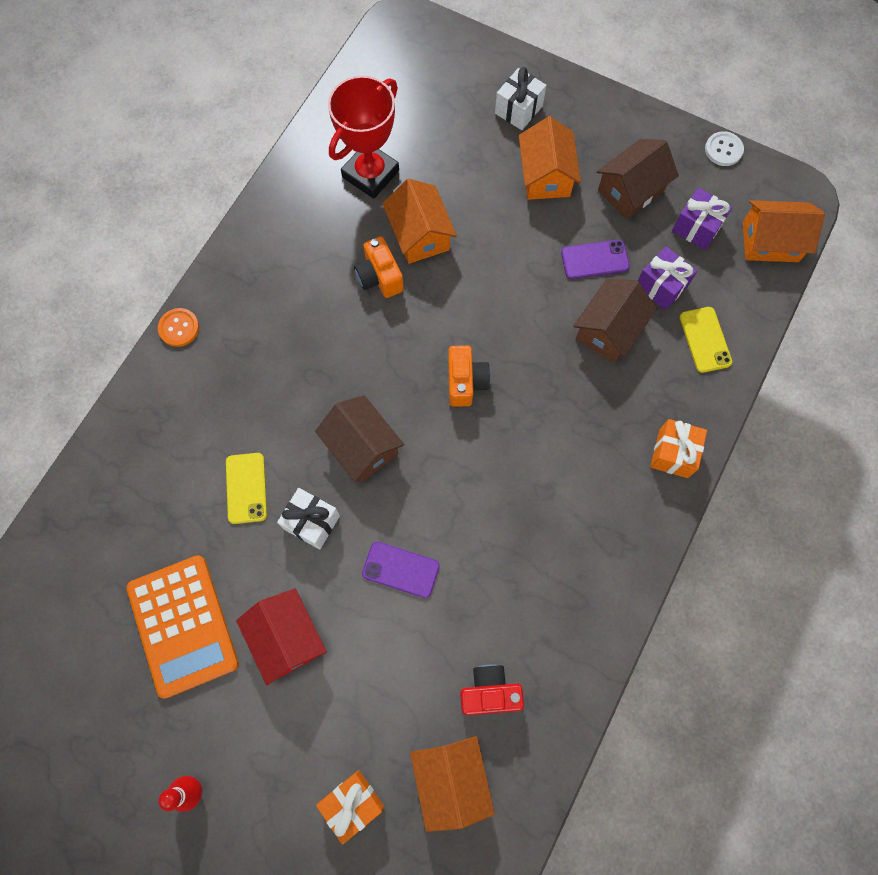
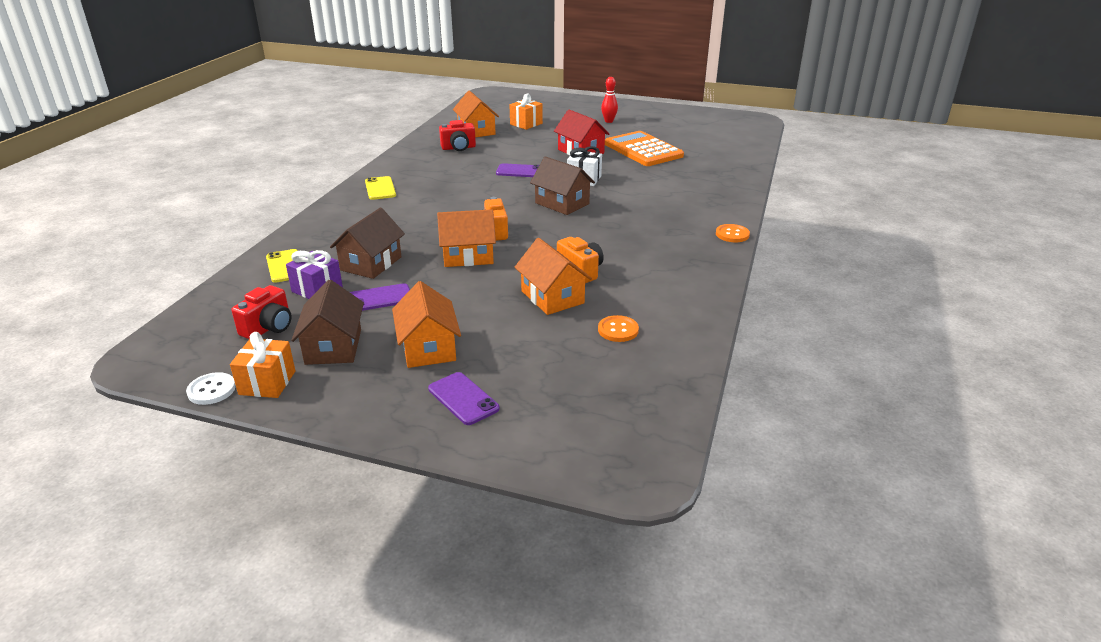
camera: 170 degrees right, 40 degrees down
yellow phone [226,453,267,524] -> yellow phone moved to [365,176,396,200]
red trophy [328,76,399,199] -> orange button [598,315,639,342]
white gift [495,67,546,130] -> purple phone [428,372,500,425]
brown house [597,139,679,219] -> brown house turned 45 degrees counterclockwise [291,280,364,365]
orange gift [650,419,707,478] -> orange gift moved to [230,332,295,398]
purple gift [672,188,733,250] -> red camera [231,285,292,339]
orange house [743,200,825,262] -> orange house moved to [437,209,496,267]

